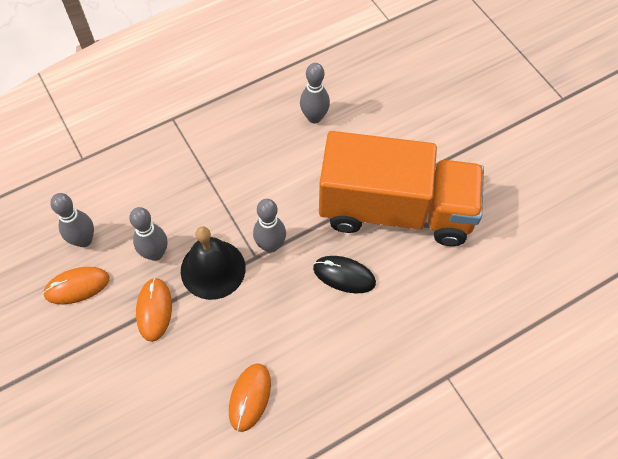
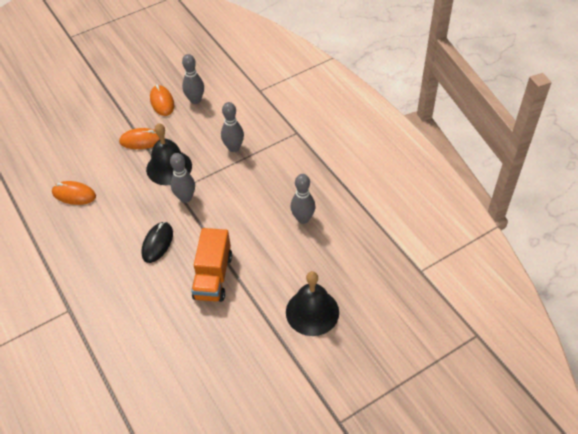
camera: 90 degrees right, 10 degrees down
grey bowling pin [129,207,167,261] -> grey bowling pin moved to [221,102,244,152]
orange truck [319,131,484,246] -> orange truck [191,228,232,302], size x0.54
none -> black bell [286,271,339,336]

